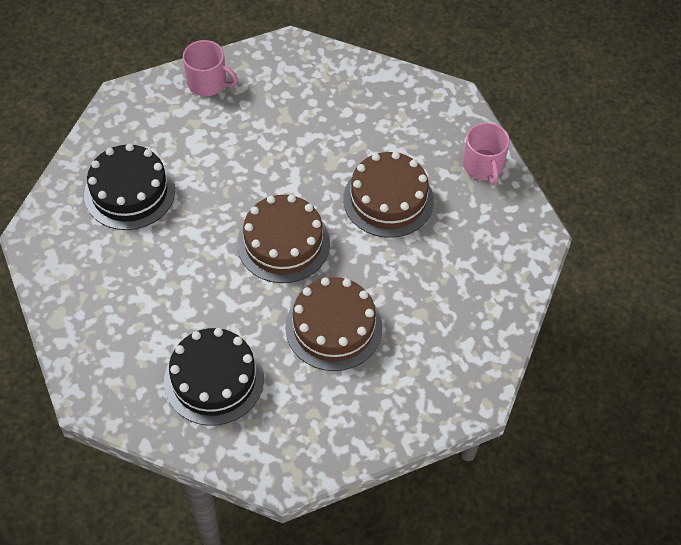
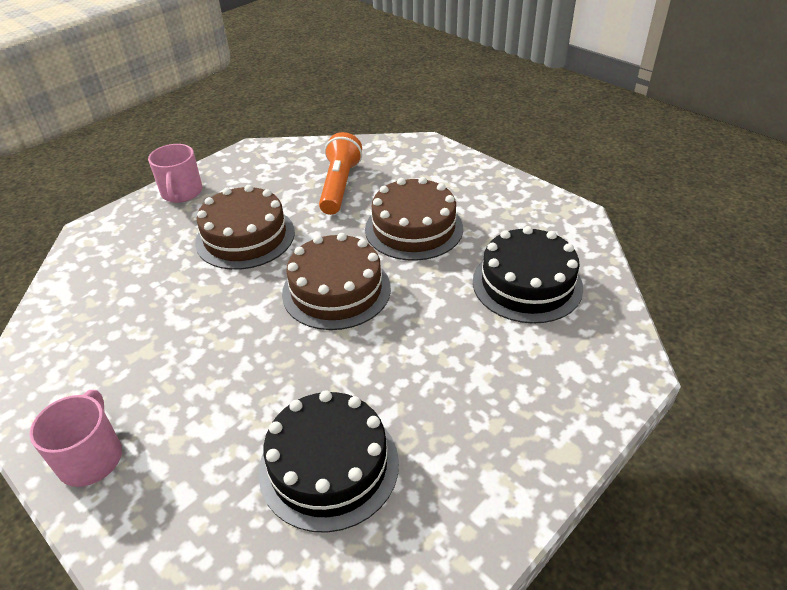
camera: 110 degrees left, 15 degrees down
pink mug [463,123,510,185] -> pink mug turned 120 degrees clockwise [148,144,202,203]
none -> orange flashlight [319,132,362,215]

